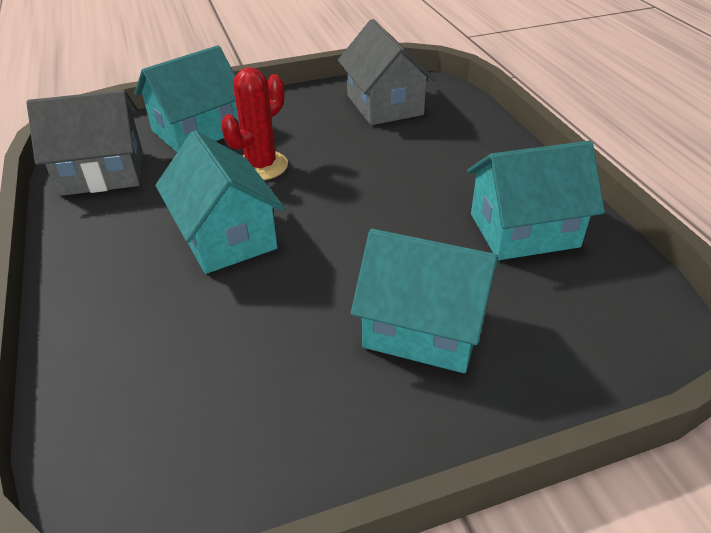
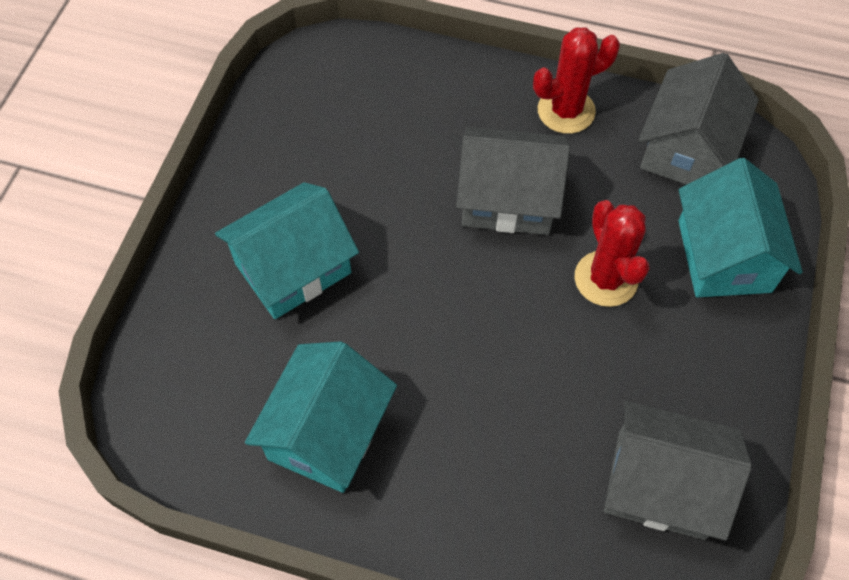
camera: 125 degrees right, 20 degrees up
turquoise house [156,130,285,274] -> grey house [456,127,570,235]
none -> red cactus [533,27,620,134]

